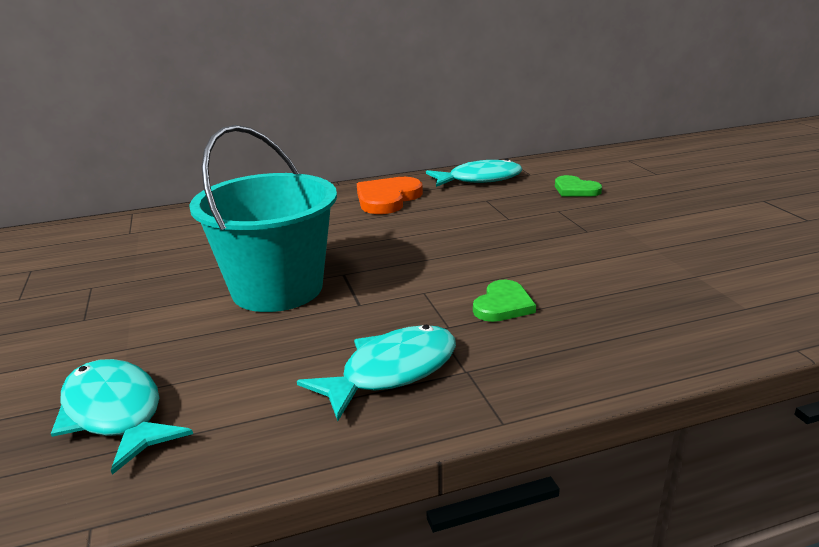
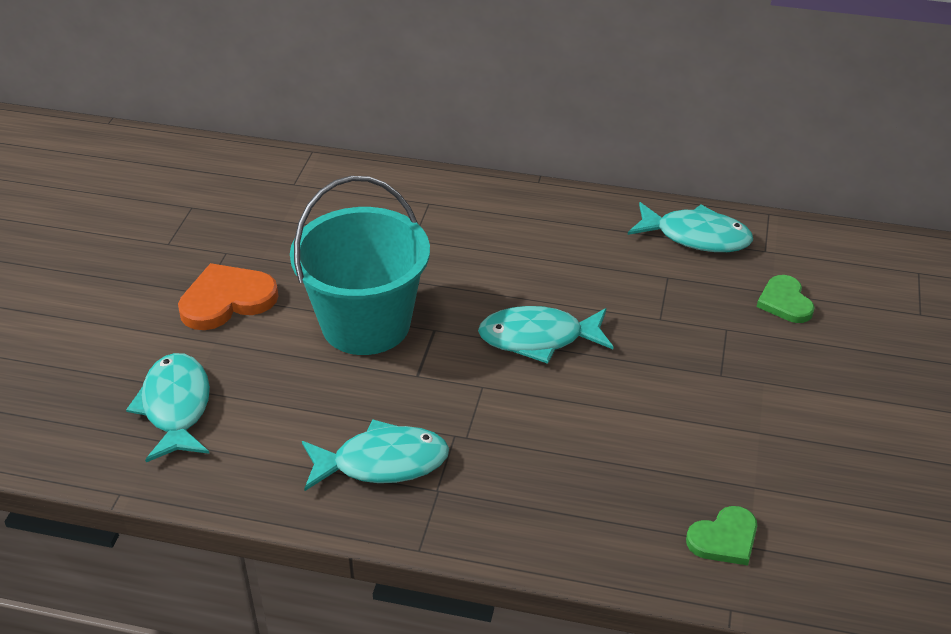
camera: 30 degrees right, 15 degrees up
orange heart [357,177,423,214] -> orange heart moved to [178,263,279,330]
green heart [473,280,536,322] -> green heart moved to [686,506,757,565]
none -> turquoise fish [478,306,613,364]

